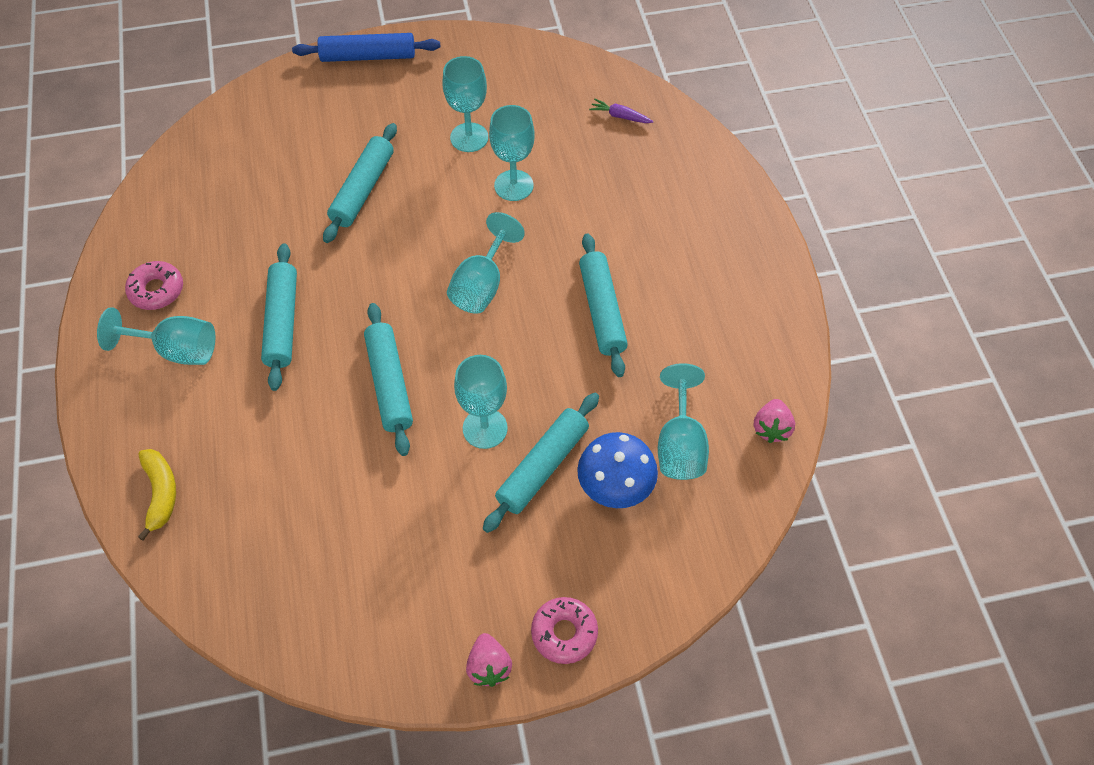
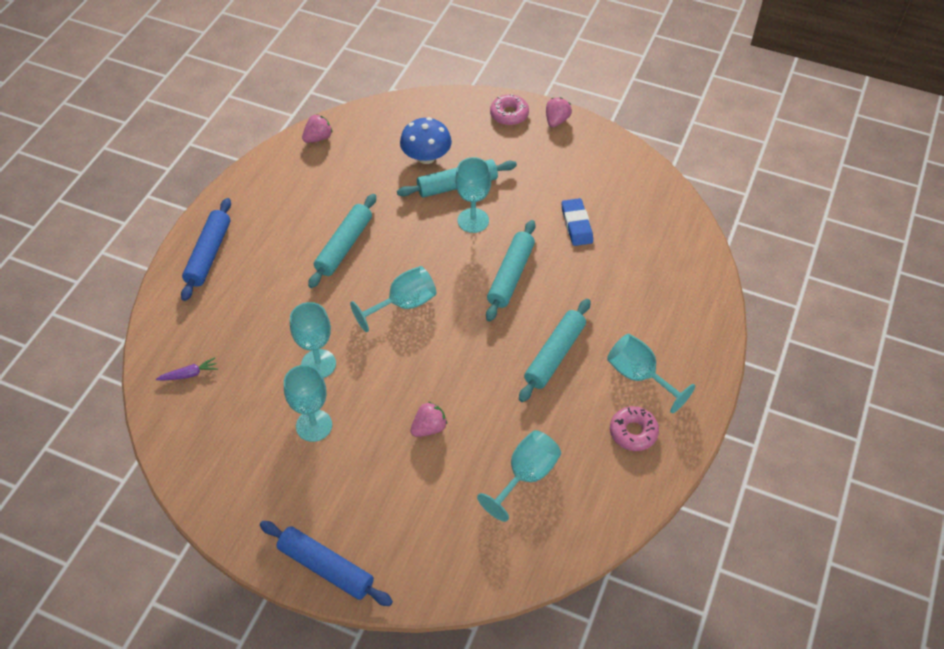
camera: 145 degrees left, 5 degrees down
yellow banana [138,449,176,540] -> none
turquoise rolling pin [323,123,397,243] -> pink strawberry [410,401,447,437]
purple carrot [589,99,653,123] -> purple carrot turned 75 degrees counterclockwise [156,358,218,380]
turquoise goblet [658,363,709,480] -> turquoise goblet moved to [477,430,561,522]
none -> blue rolling pin [181,198,231,301]
none -> blue eraser [562,198,593,246]

